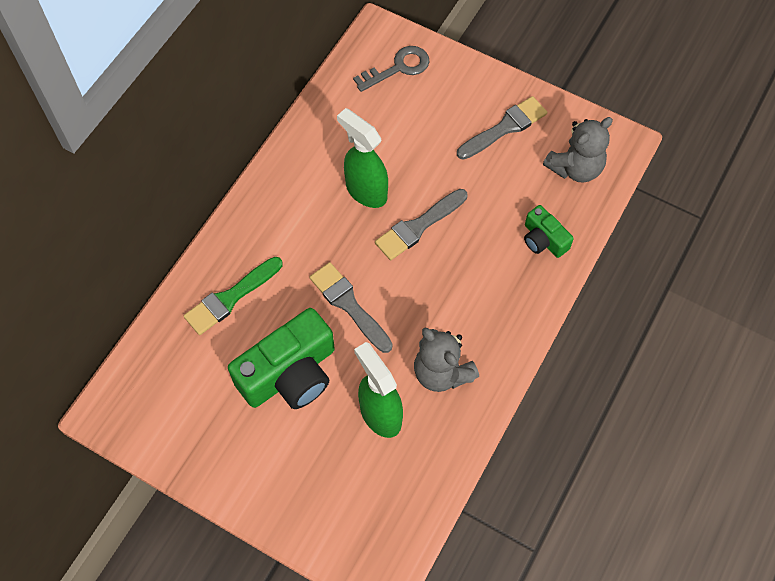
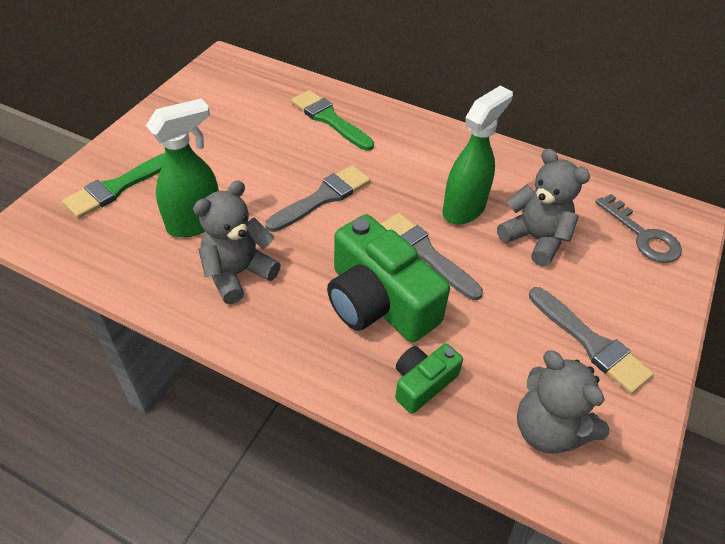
camera: 85 degrees right, 15 degrees down
green camera [228,308,335,409] -> green camera moved to [327,214,450,342]
none -> green brush [62,153,165,218]
none -> grey teddy bear [497,149,590,266]

